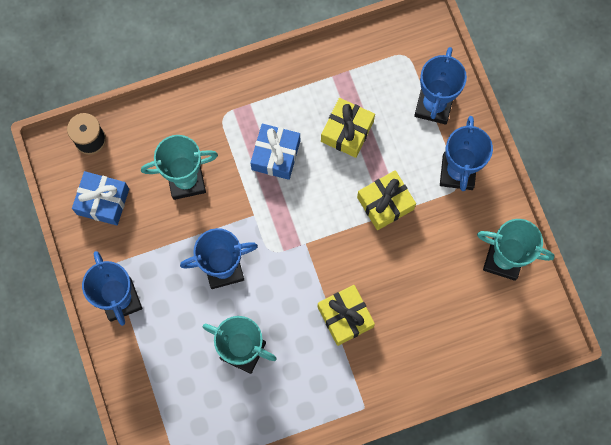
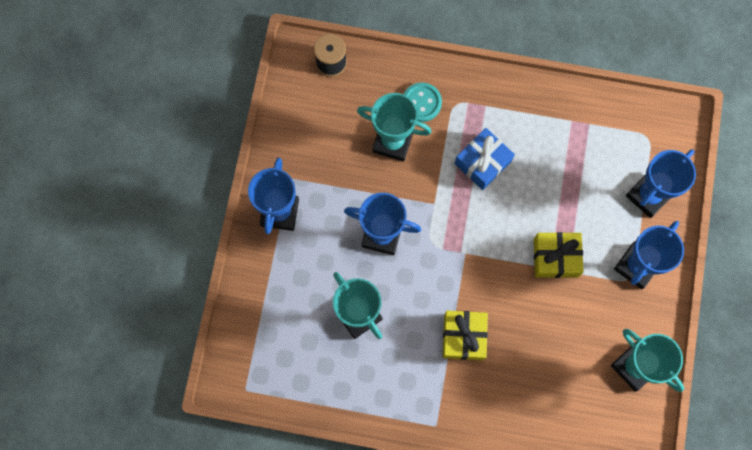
camera: 30 degrees right, 0 degrees up
blue gift [72,171,129,226] -> none
yellow gift [321,98,375,158] -> none
none -> turquoise button [403,82,442,122]

